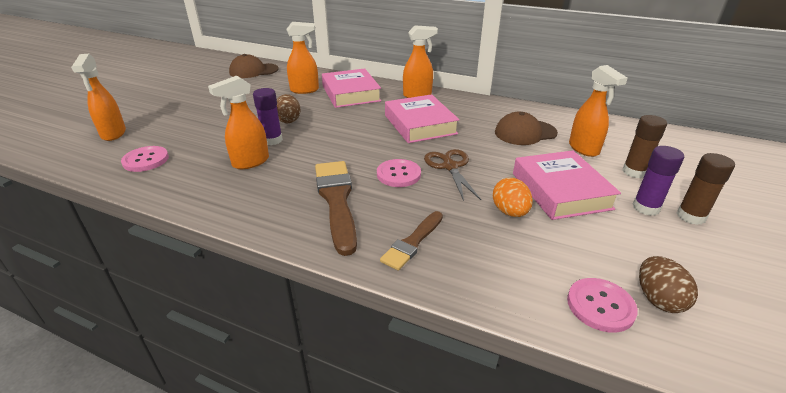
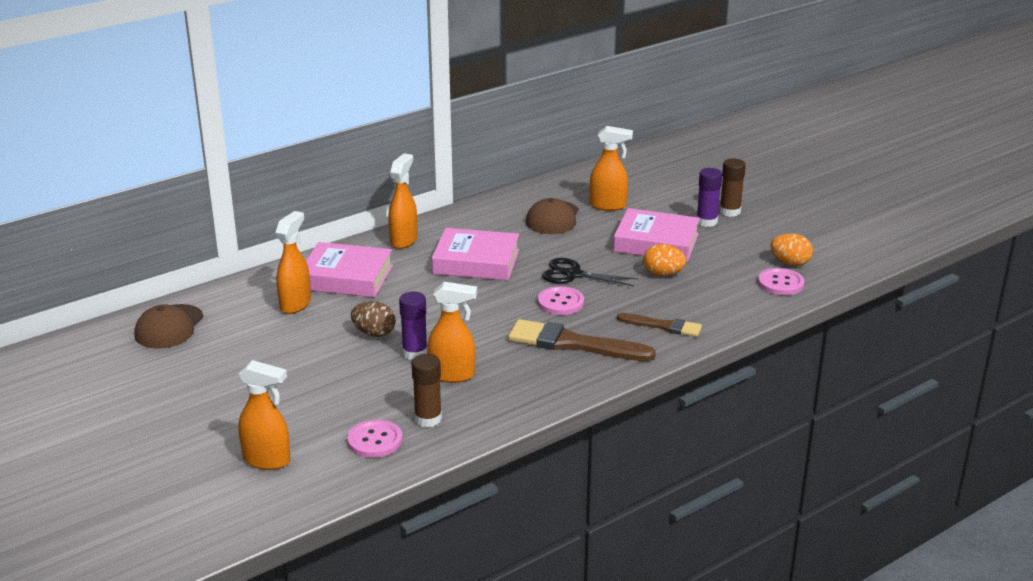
camera: 60 degrees left, 5 degrees down
orange spray bottle [208,76,269,169] -> orange spray bottle turned 75 degrees counterclockwise [428,282,477,383]
brown brush [380,211,443,270] -> brown brush turned 45 degrees counterclockwise [617,313,702,337]
brown scissors [424,149,481,201] -> black scissors [542,258,638,286]
brown glue stick [622,115,667,178] -> brown glue stick moved to [412,354,442,427]
brown egg [639,256,698,313] -> orange egg [770,233,813,266]

